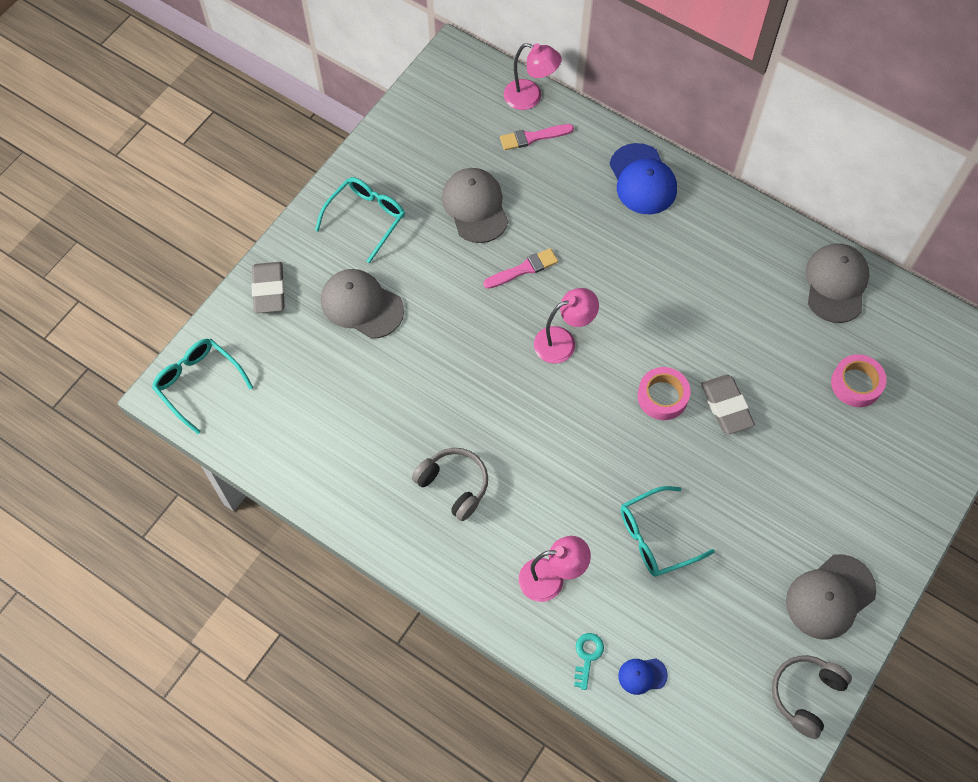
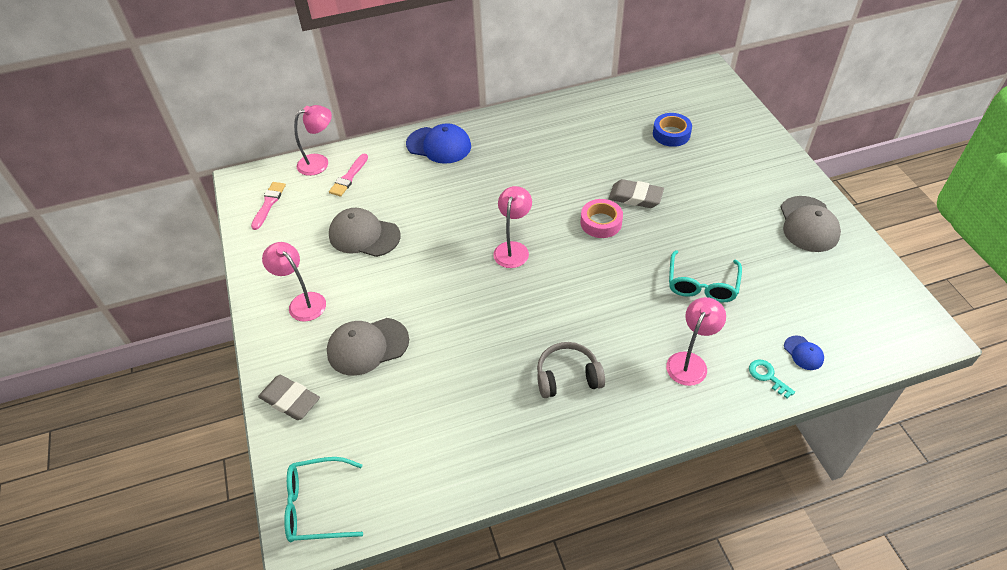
camera: 50 degrees left, 15 degrees down
turquoise glasses [315,177,405,263] -> pink lamp [262,242,326,322]
pink brush [483,248,558,289] -> pink brush moved to [251,182,286,230]
blue cap [618,658,668,695] -> blue cap turned 60 degrees counterclockwise [784,336,824,370]
grey headphones [772,655,852,739] -> none
grey cap [805,243,870,323] -> none
pink tape [831,354,886,407] -> blue tape [653,113,692,147]

